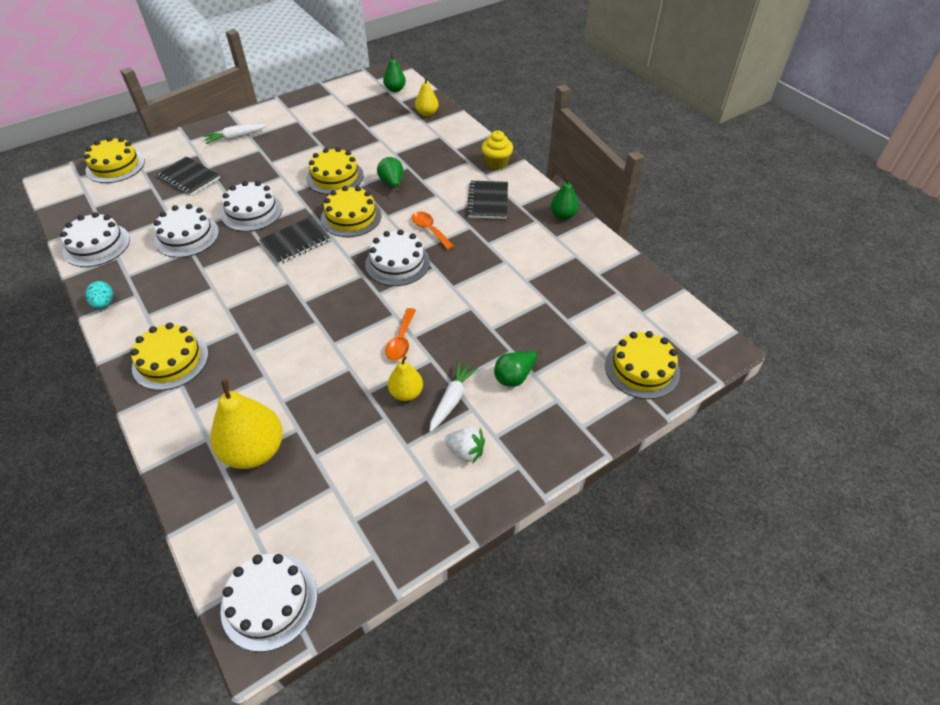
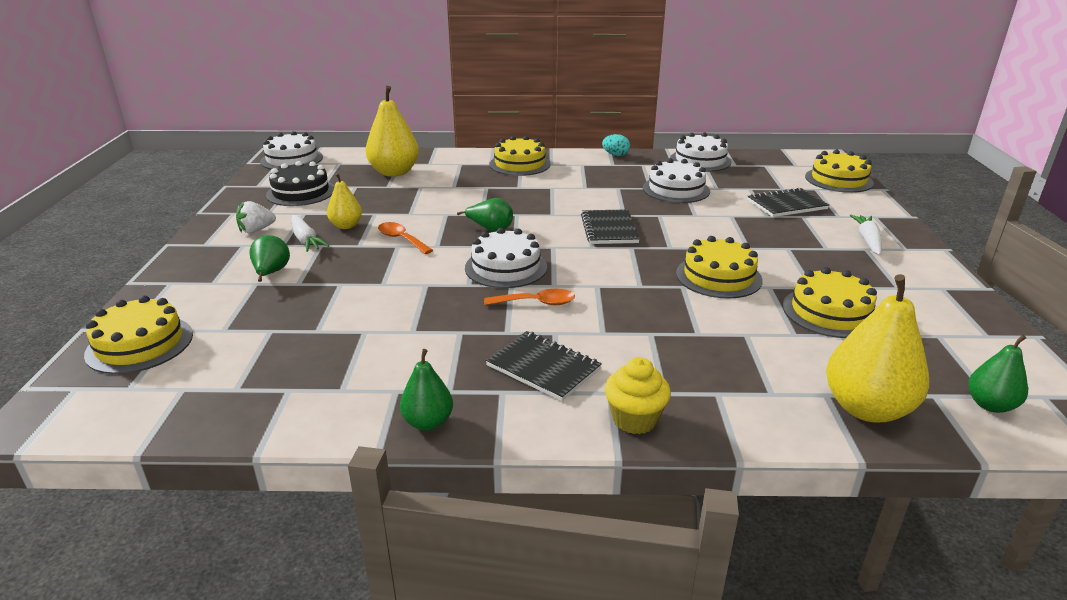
camera: 125 degrees right, 20 degrees down
white cake [221,181,282,232] -> none
yellow cake [321,186,381,237] -> yellow cake moved to [783,267,877,338]
green pear [377,157,403,192] -> green pear moved to [457,198,513,232]
yellow pear [415,77,438,117] -> yellow pear [826,274,929,423], size x1.80
none -> black cake [266,161,335,206]

